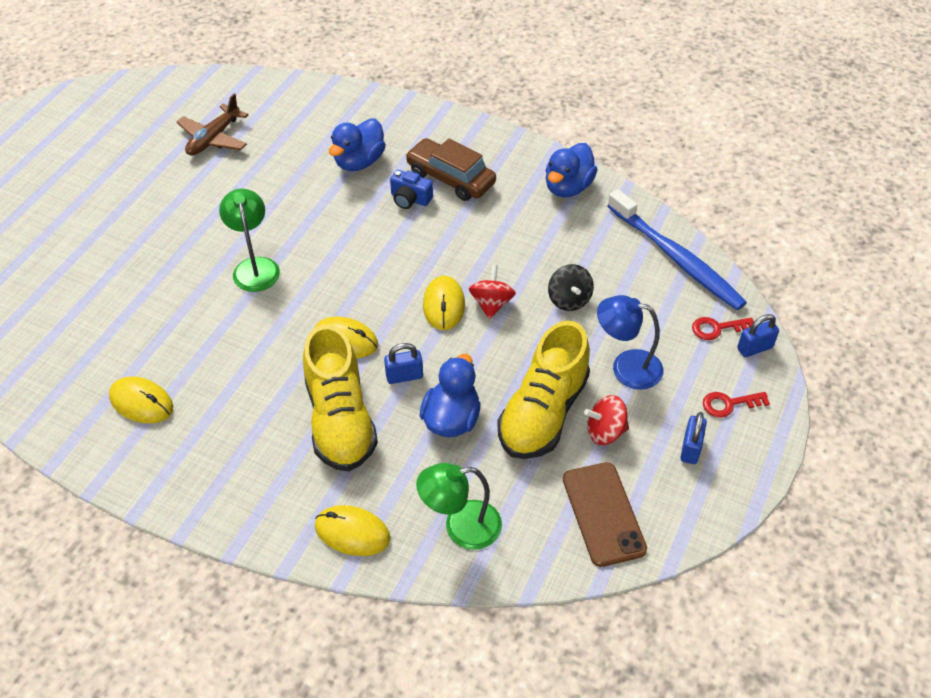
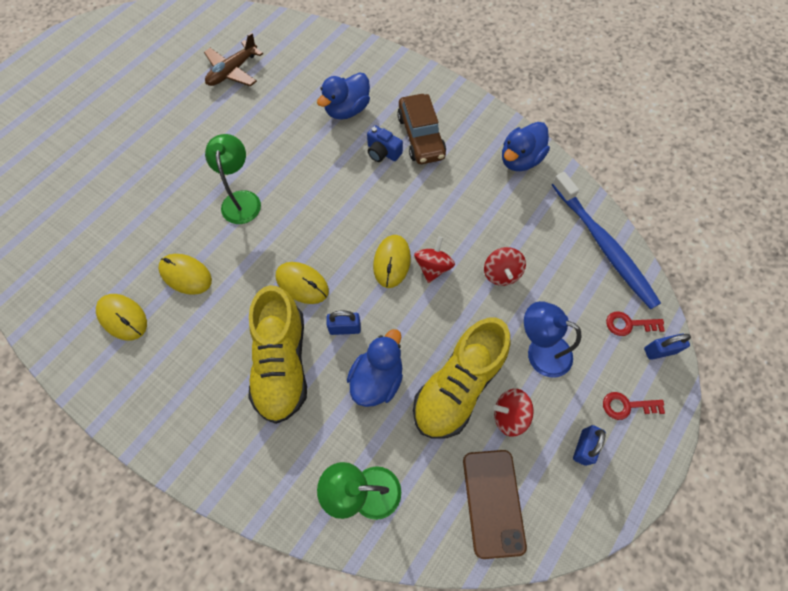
camera: 10 degrees right, 15 degrees up
yellow mouse [315,505,390,556] -> yellow mouse moved to [158,254,212,295]
brown car [405,138,496,201] -> brown car turned 150 degrees counterclockwise [397,94,446,164]
black spinning top [548,264,594,311] -> red spinning top [484,247,526,286]

